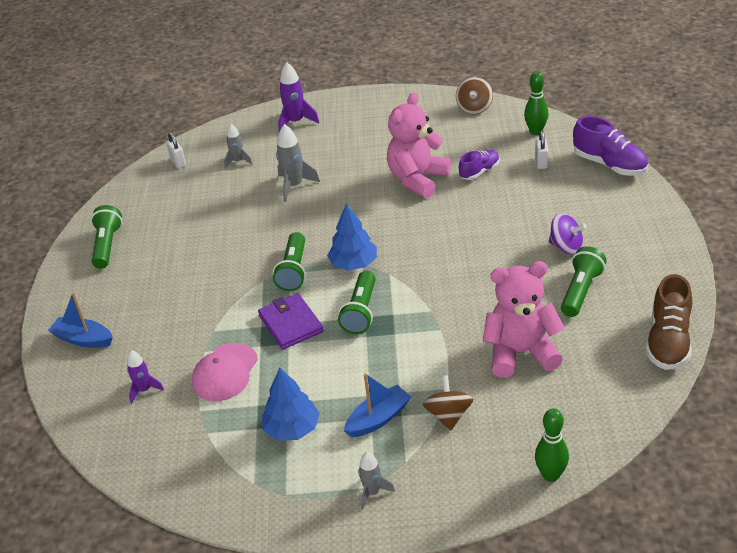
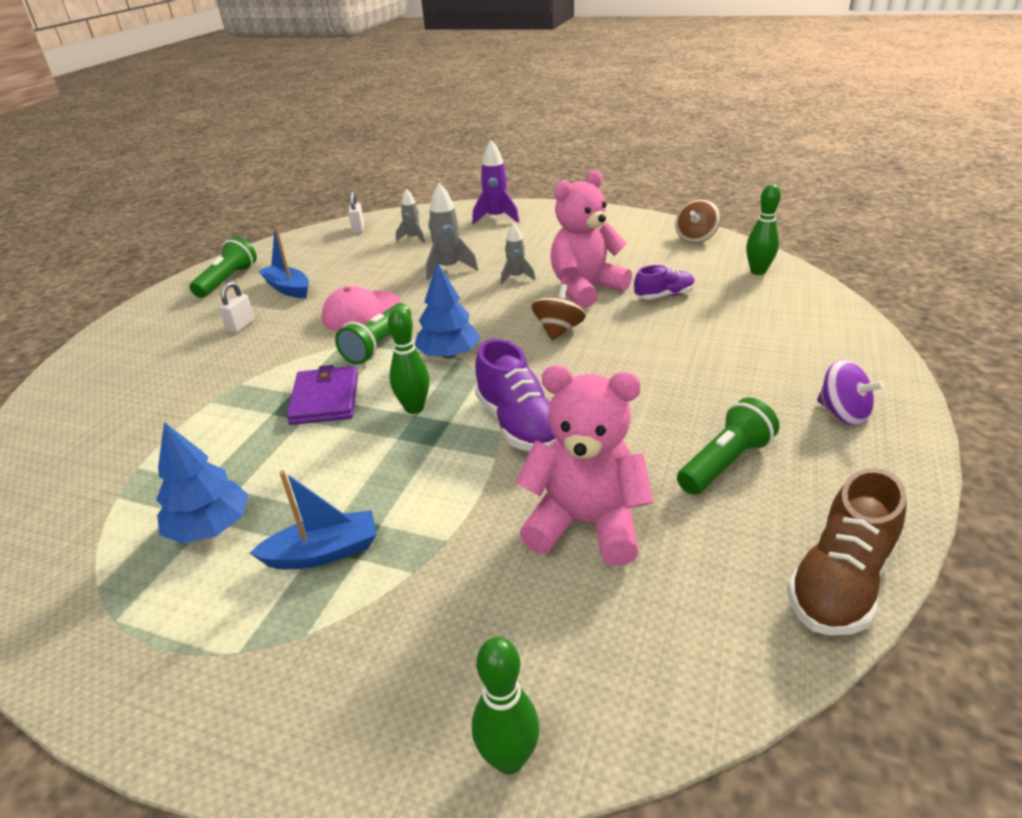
camera: 20 degrees right, 5 degrees down
blue boat [48,293,113,348] -> blue boat moved to [258,226,309,298]
purple rocket [127,350,164,404] -> none
pink cap [192,343,258,401] -> pink cap moved to [322,286,401,331]
green flashlight [338,271,376,334] -> green bowling pin [388,308,430,414]
grey rocket [358,452,395,510] -> grey rocket moved to [501,222,536,284]
brown spinning top [423,375,473,430] -> brown spinning top moved to [531,284,586,341]
white padlock [535,131,548,169] -> white padlock moved to [218,282,255,333]
purple spinning top [549,213,586,255] -> purple spinning top moved to [817,359,884,426]
purple shoe [573,116,648,176] -> purple shoe moved to [475,339,556,451]

